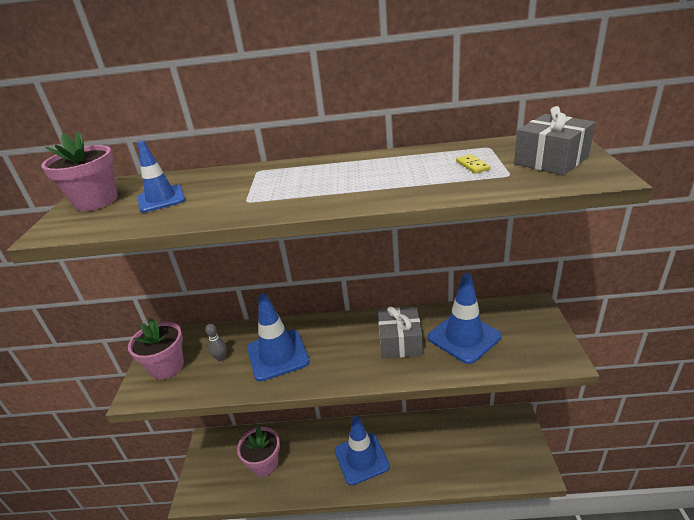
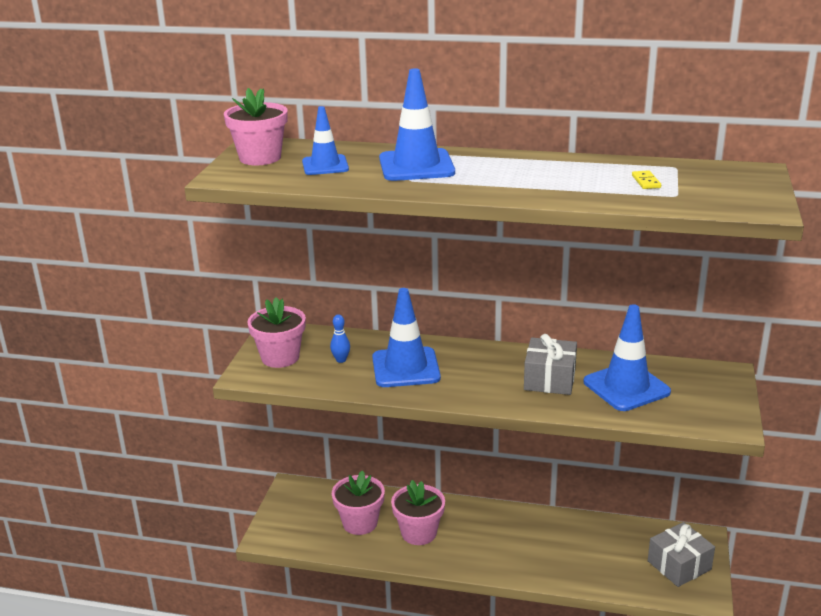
camera: 10 degrees right, 5 degrees down
grey bowling pin [205,324,227,361] -> blue bowling pin [330,314,350,363]
blue traffic cone [335,416,390,485] -> blue traffic cone moved to [379,68,455,181]
grey gift [514,106,595,175] -> grey gift moved to [648,522,715,587]
none -> pink flower pot [391,480,445,545]

